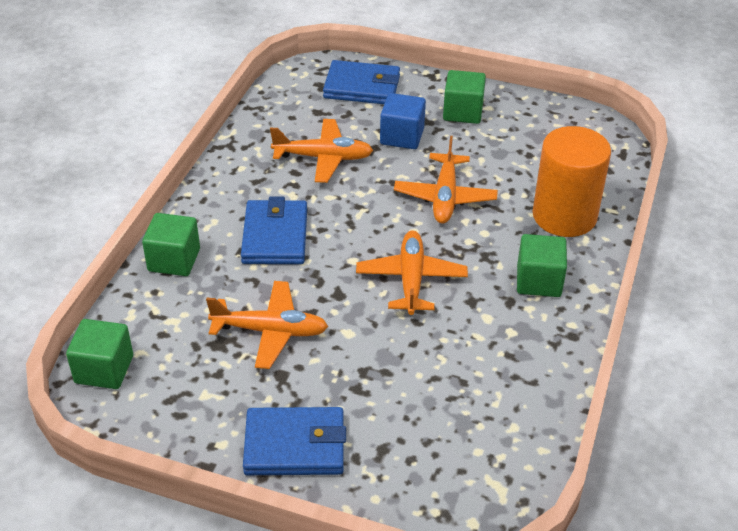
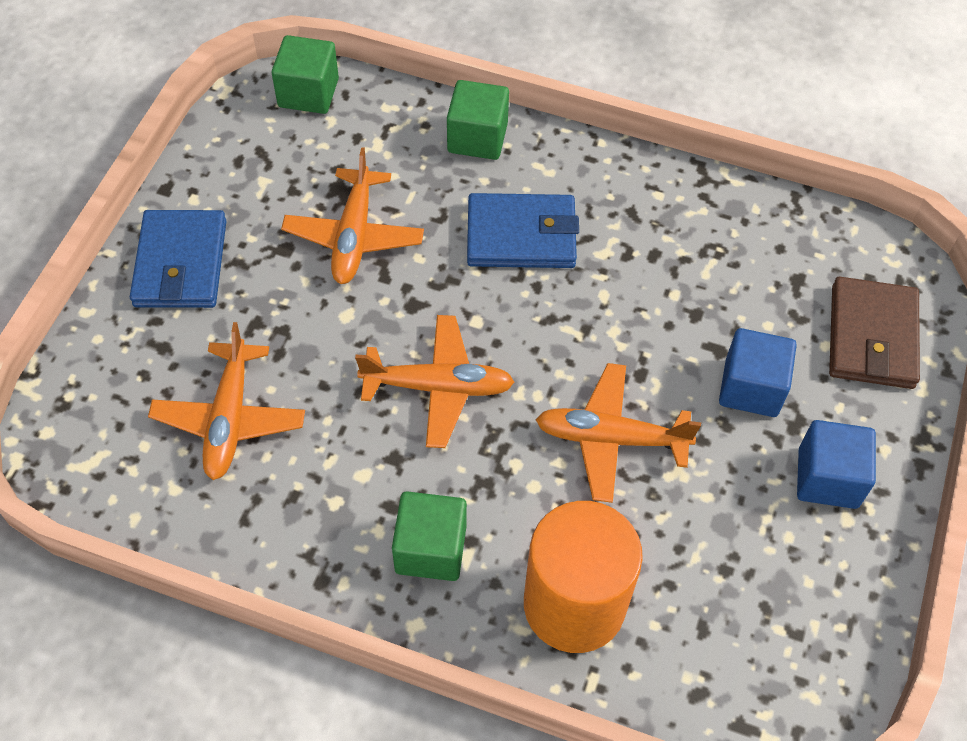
camera: 90 degrees right, 15 degrees up
orange plane [270,119,373,183] -> orange plane moved to [148,322,305,480]
blue wallet [323,60,400,104] -> brown wallet [829,277,920,389]
green cube [443,70,486,124] -> blue cube [797,420,876,509]

